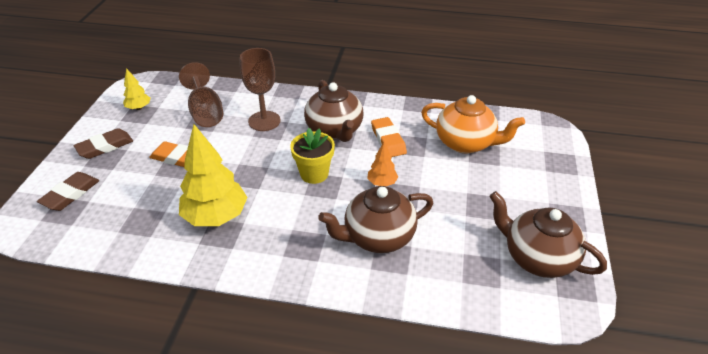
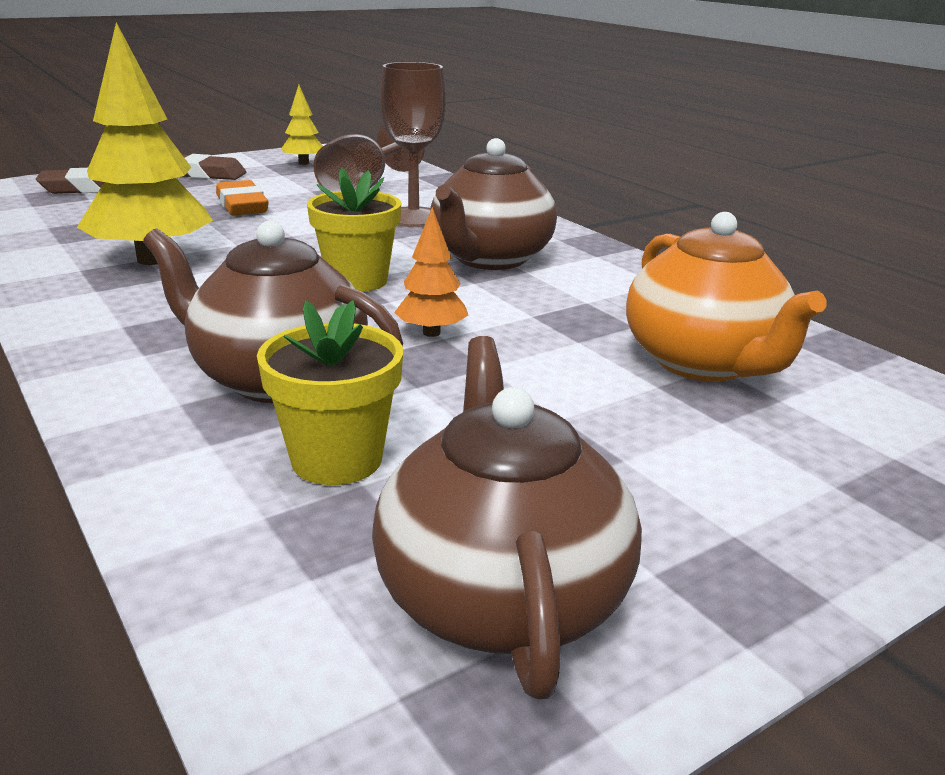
camera: 45 degrees right, 15 degrees down
orange eraser [371,117,407,157] -> none
none -> yellow flower pot [257,300,403,485]

